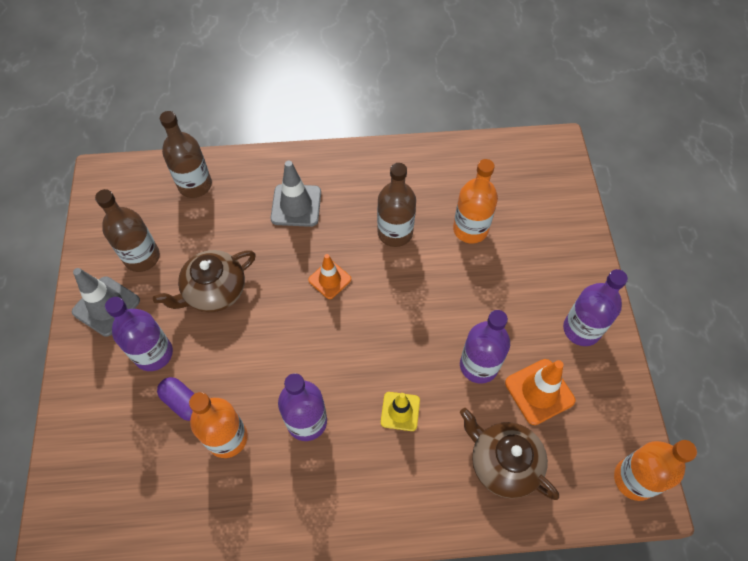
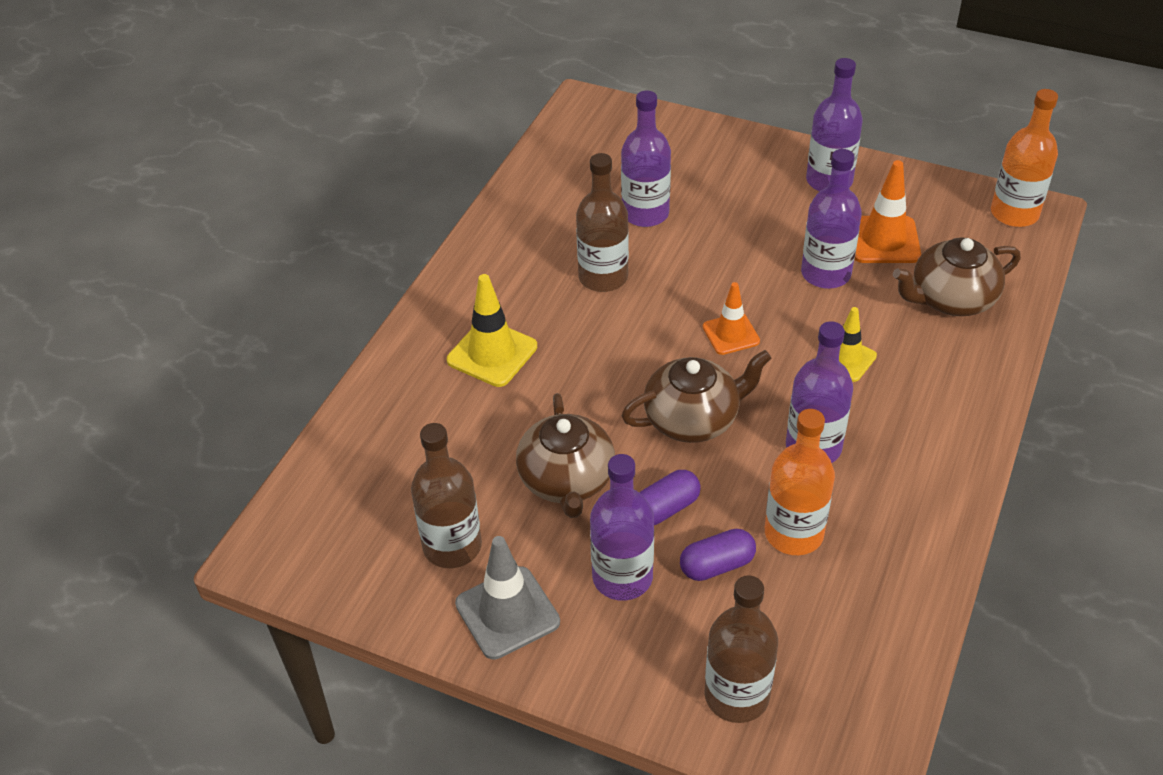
camera: 60 degrees left, 15 degrees down
brown bottle [160,111,212,198] -> brown bottle moved to [704,575,778,723]
grey traffic cone [270,161,321,227] -> yellow traffic cone [447,274,537,387]
orange traffic cone [308,254,351,299] -> orange traffic cone moved to [703,282,760,355]
orange bottle [453,159,498,244] -> purple bottle [621,90,671,227]
none -> brown teapot [622,350,771,443]
none -> purple capsule [639,470,701,525]

